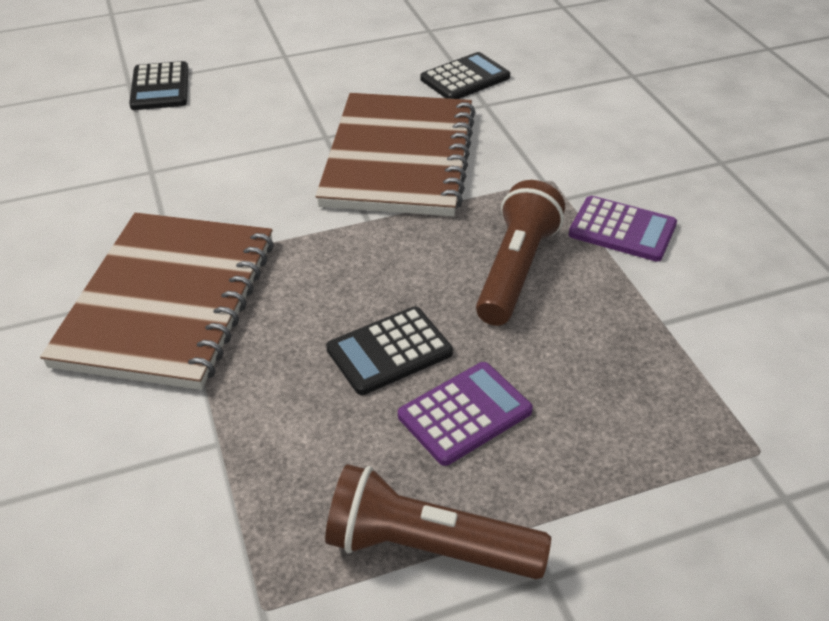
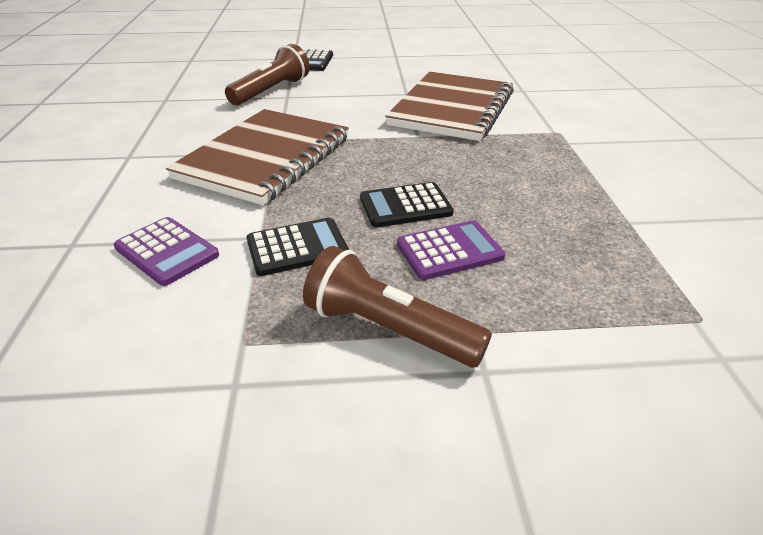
camera: 15 degrees right, 5 degrees down
black calculator [421,52,510,99] -> black calculator moved to [247,218,349,276]
brown flashlight [476,180,565,326] -> brown flashlight moved to [225,44,310,105]
purple calculator [569,196,677,262] -> purple calculator moved to [114,217,219,286]

